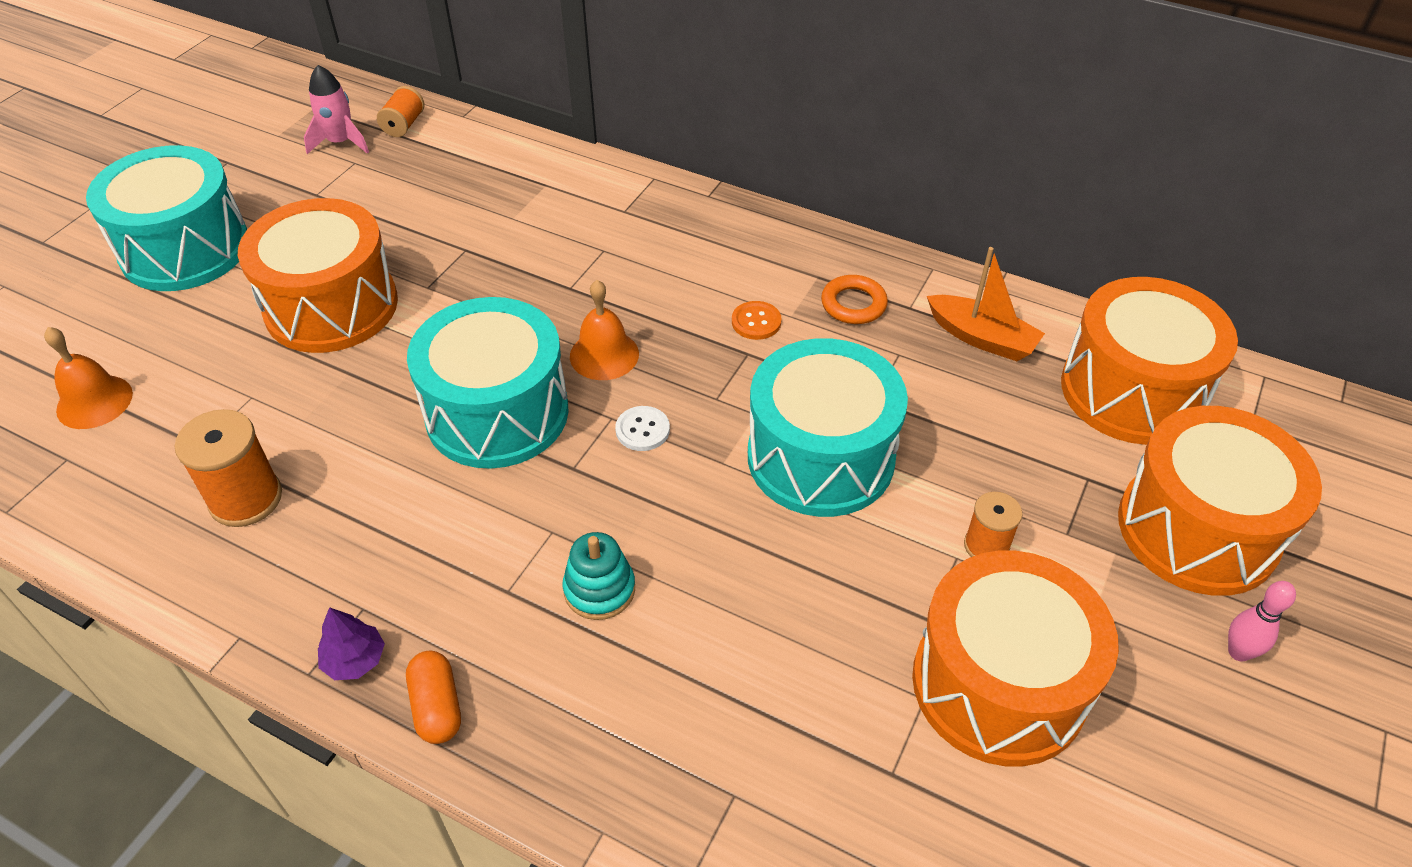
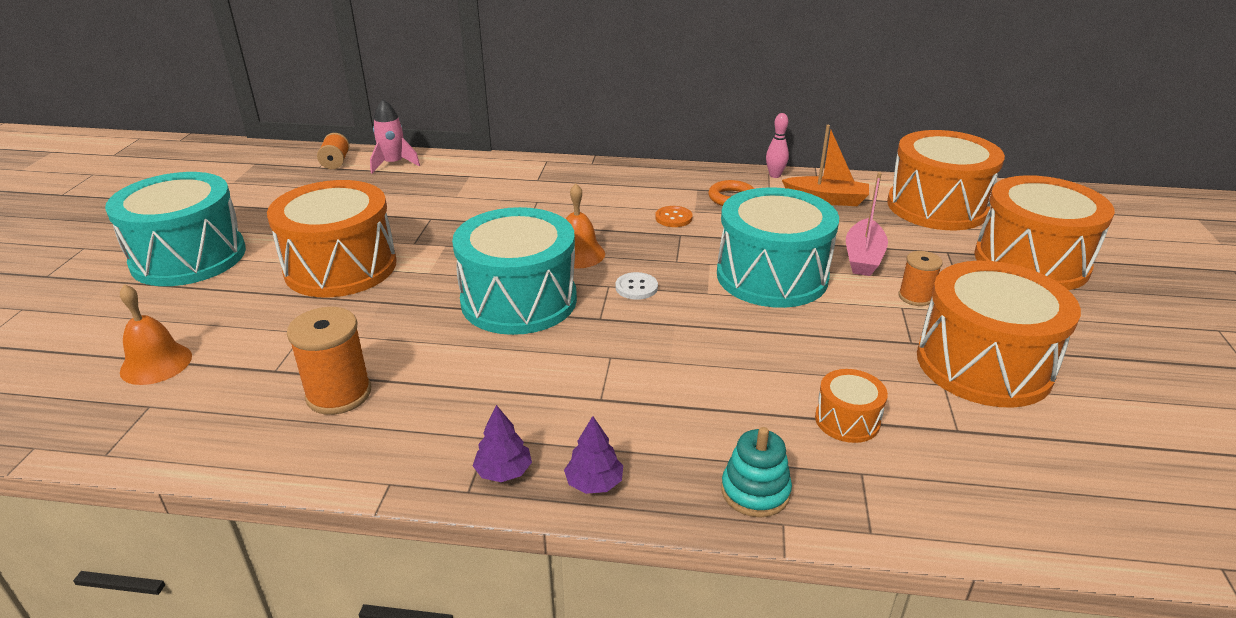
camera: 20 degrees left, 15 degrees down
pink rocket [304,65,369,154] -> pink rocket moved to [370,99,420,173]
orange capsule [406,651,461,744] -> purple tree [564,416,623,494]
turquoise stacking toy [562,532,635,620] -> turquoise stacking toy moved to [721,427,792,517]
pink bowling pin [1228,581,1296,662] -> pink bowling pin moved to [766,113,789,178]
none -> orange drum [815,369,888,443]
none -> pink boat [846,172,888,276]

